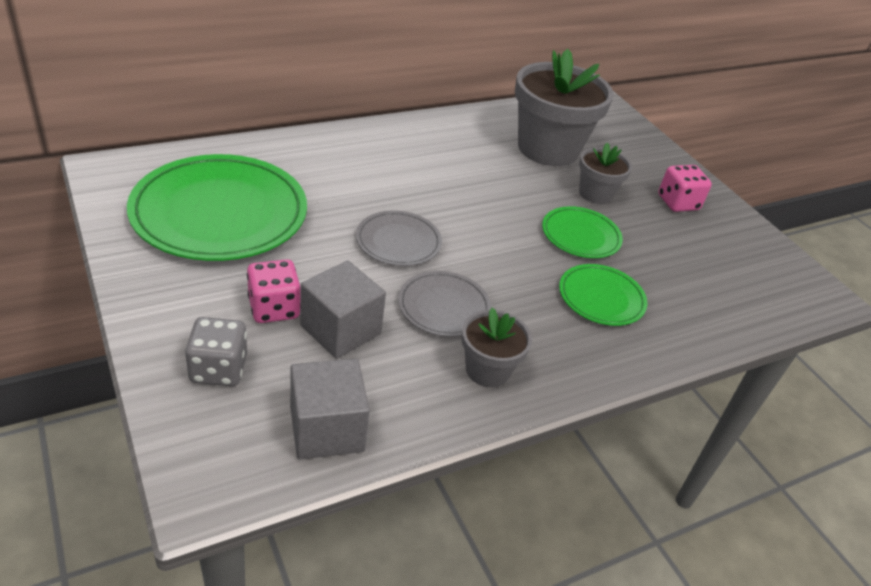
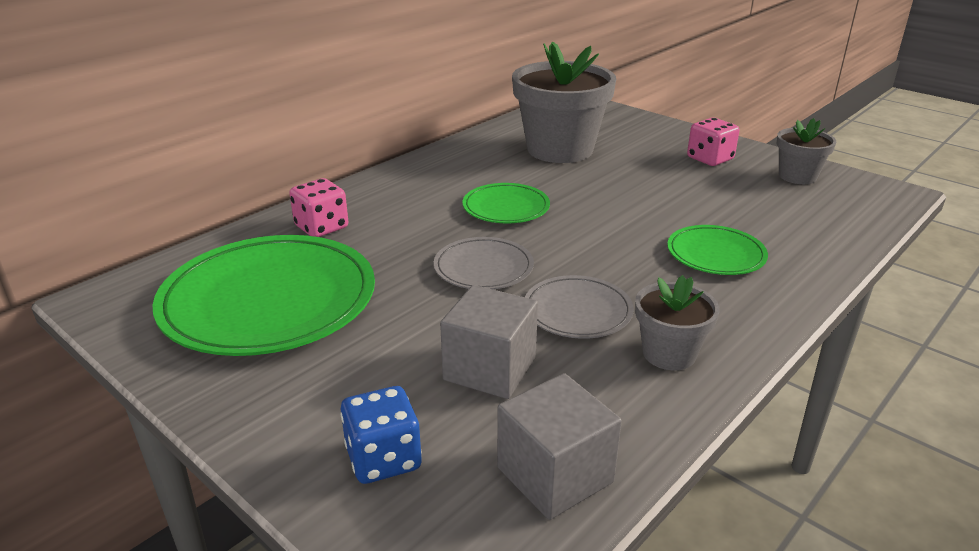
camera: 15 degrees left, 10 degrees down
grey dice [185,317,247,386] -> blue dice [341,386,422,484]
pink dice [247,259,301,323] -> pink dice moved to [289,178,348,237]
green plate [542,206,623,258] -> green plate moved to [463,183,550,224]
grey flower pot [579,143,632,204] -> grey flower pot moved to [777,118,836,184]

